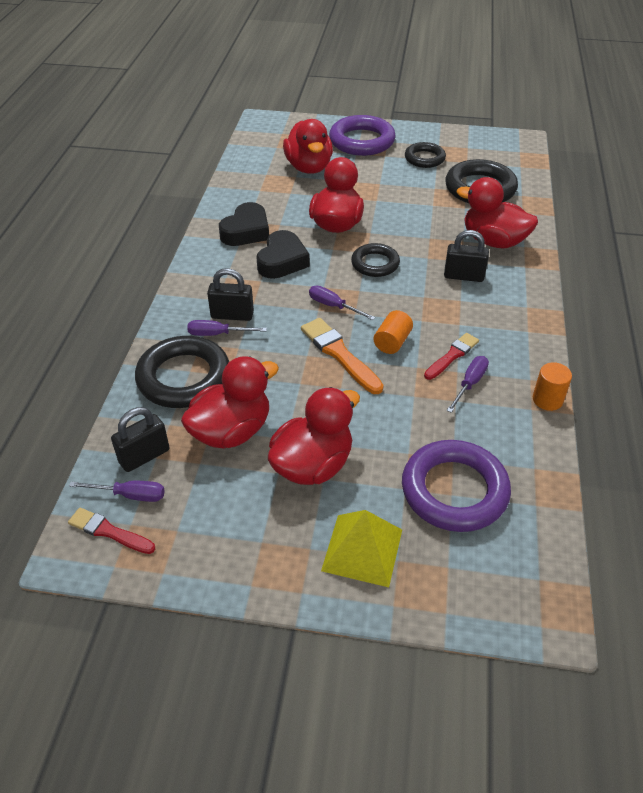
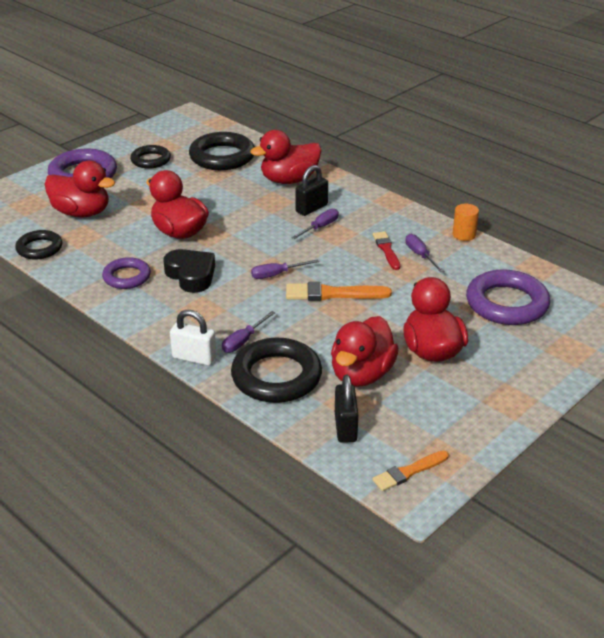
camera: 55 degrees left, 10 degrees down
red brush [68,508,155,554] -> orange brush [372,451,449,491]
purple screwdriver [69,481,165,502] -> purple screwdriver moved to [292,208,339,239]
red duck [181,356,279,449] -> red duck turned 150 degrees counterclockwise [331,316,399,387]
black padlock [207,268,254,321] -> none
black heart [219,202,269,246] -> purple ring [102,257,151,289]
yellow pyramid [321,510,402,587] -> none
black ring [351,243,400,277] -> black ring moved to [15,230,62,259]
orange cylinder [374,310,413,354] -> none
none -> white padlock [170,310,216,366]

